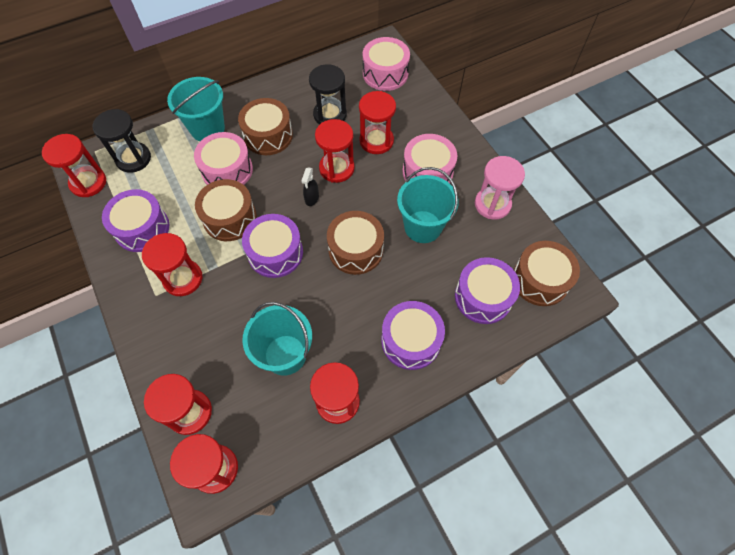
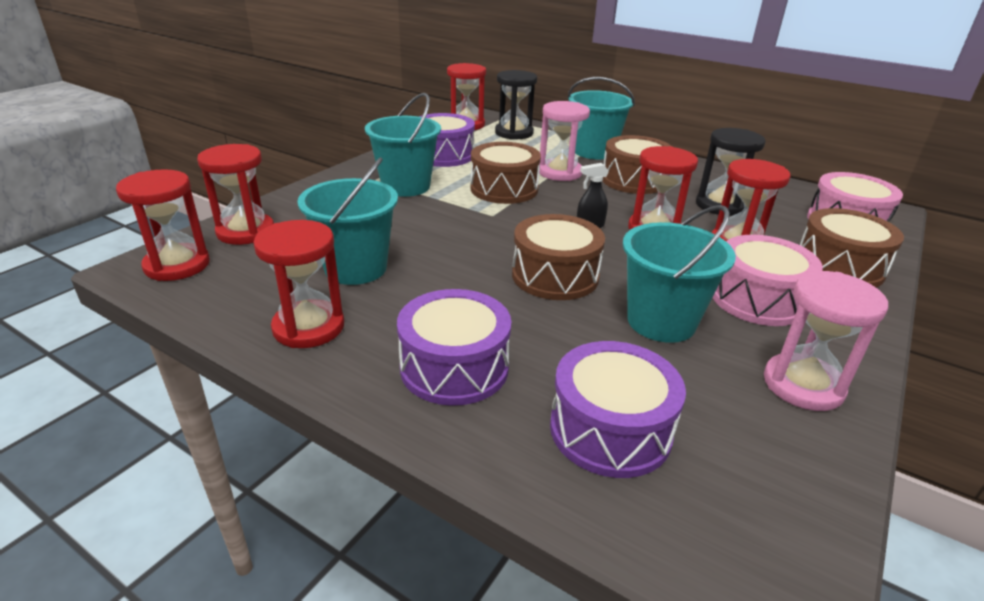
camera: 60 degrees right, 30 degrees down
red hourglass [142,233,202,296] -> turquoise bucket [365,93,441,197]
pink drum [194,132,253,185] -> pink hourglass [539,101,590,181]
purple drum [242,214,303,278] -> none
brown drum [514,241,580,306] -> brown drum moved to [800,208,904,287]

